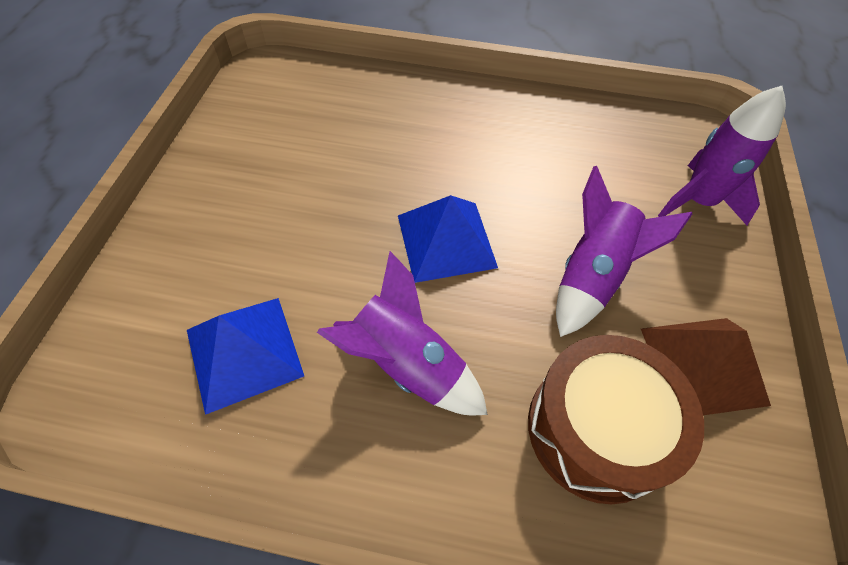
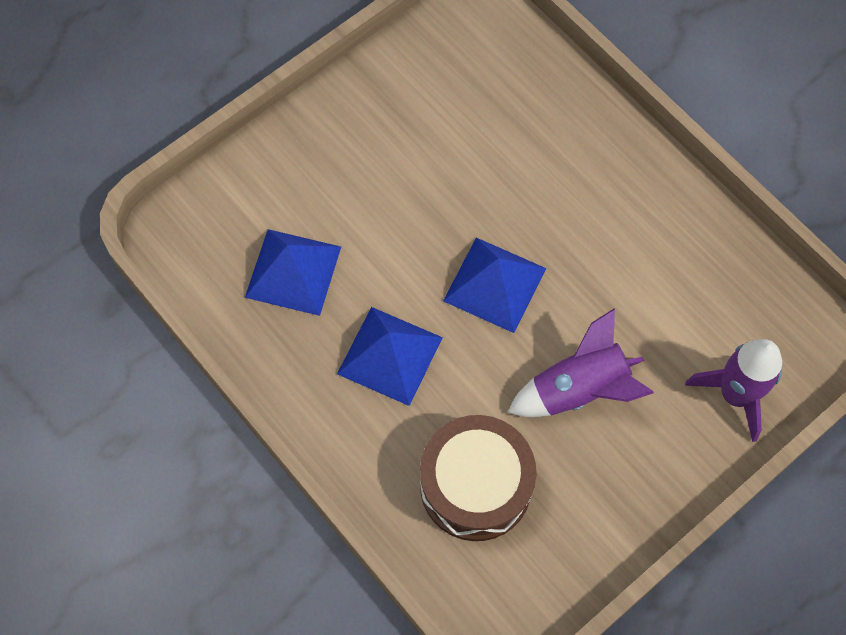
camera: 40 degrees right, 10 degrees up
purple rocket [317,251,488,415] -> blue pyramid [337,307,443,406]
brown pyramid [641,318,771,415] -> none

